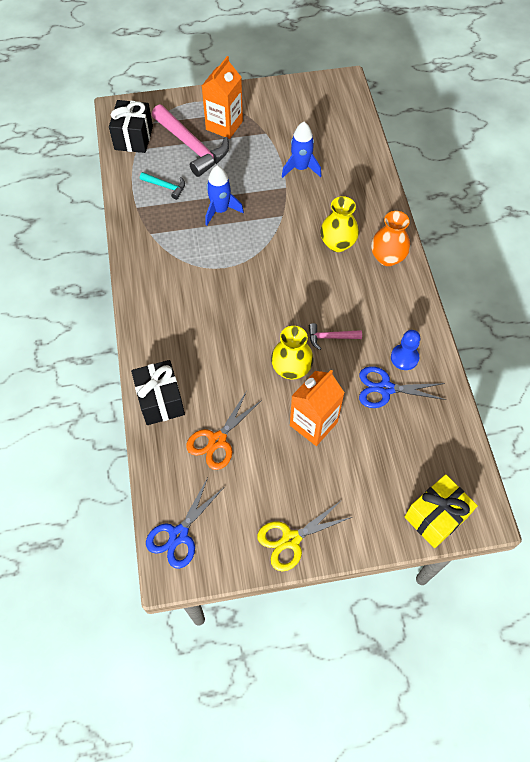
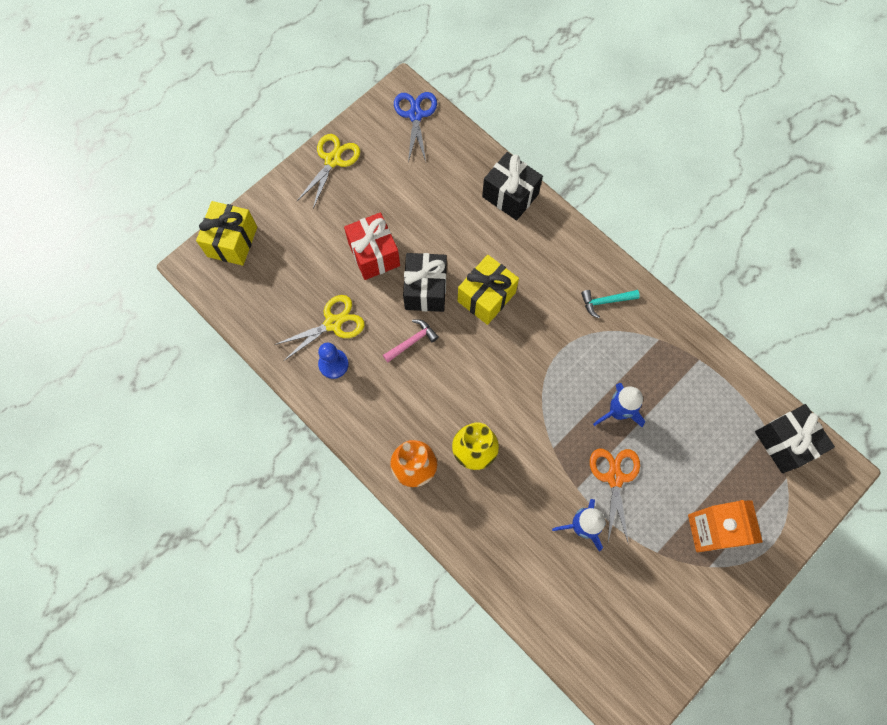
camera: 145 degrees right, 10 degrees up
turquoise hammer [140,172,185,200] -> turquoise hammer moved to [581,290,640,318]
pink hammer [152,104,229,177] -> none
orange scissors [186,391,262,470] -> orange scissors moved to [590,449,640,545]
yellow vase [271,326,314,380] -> black gift [403,253,447,312]
orange carton [290,370,345,446] -> red gift [344,212,400,280]
blue scissors [359,366,446,408] -> yellow scissors [274,295,365,361]
none -> yellow gift [458,255,519,325]

